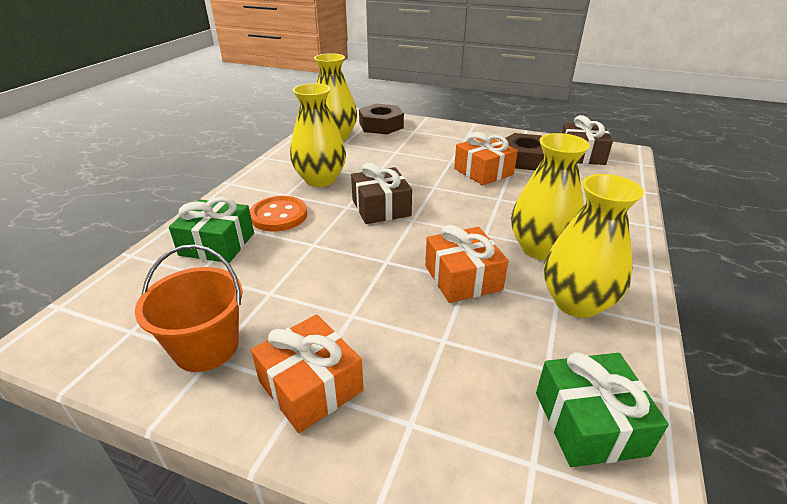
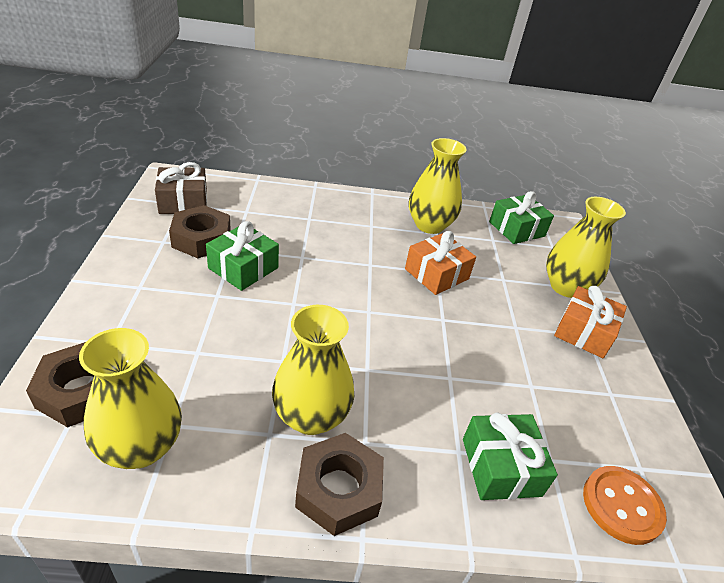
camera: 115 degrees left, 5 degrees up
orange bucket [135,245,243,372] -> none
orange button [250,196,307,232] -> orange button moved to [583,466,667,545]
brown gift [351,163,412,224] -> none
orange gift [454,132,518,185] -> green gift [206,221,279,291]
yellow vase [511,133,590,260] -> yellow vase moved to [546,197,626,298]
none -> brown nut [295,433,384,536]

